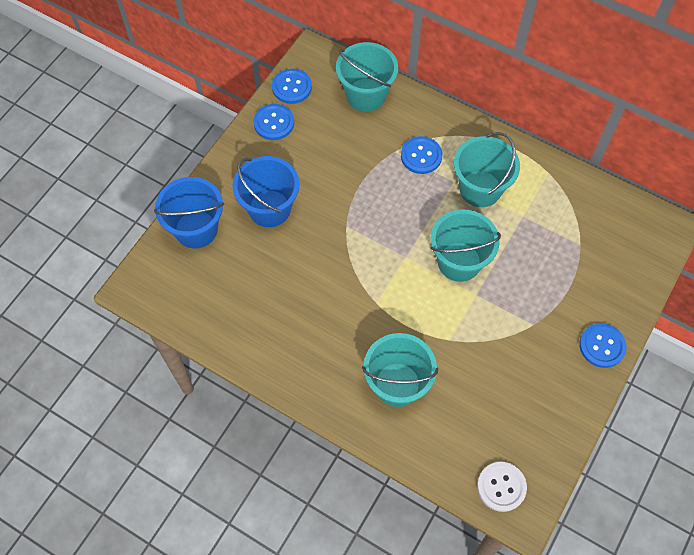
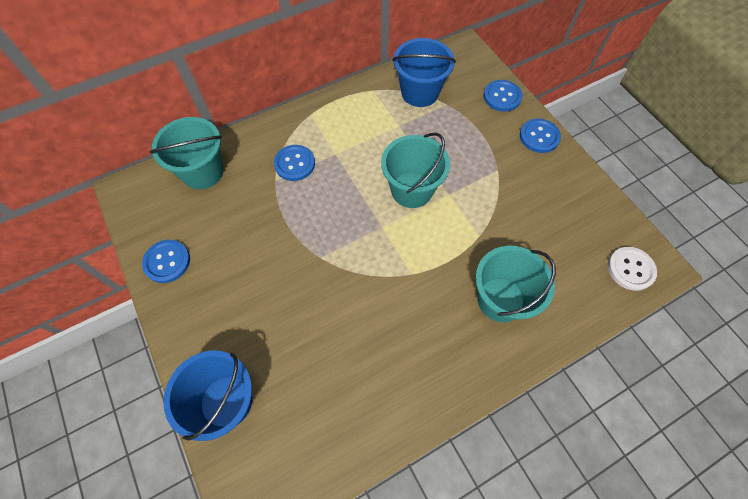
camera: 60 degrees left, 0 degrees up
blue bucket [232,156,299,227] -> blue bucket moved to [392,38,456,107]
blue button [272,69,312,104] -> blue button moved to [483,80,522,112]
turquoise bucket [454,132,520,207] -> none

